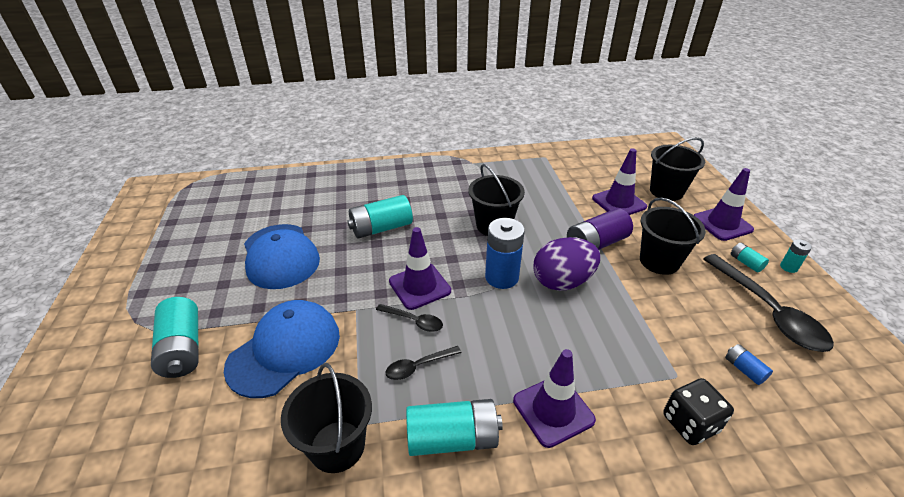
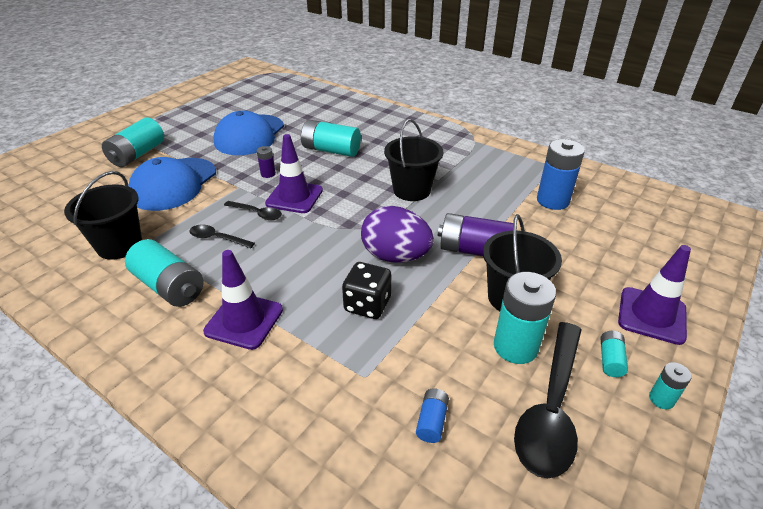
camera: 45 degrees right, 0 degrees up
blue cap [224,300,340,398] -> blue cap turned 120 degrees clockwise [128,157,216,211]
black spoon [376,304,443,332] -> black spoon turned 45 degrees counterclockwise [224,201,282,220]
blue battery [485,218,525,289] -> blue battery moved to [537,139,585,210]
purple traffic cone [592,148,647,215] -> none
black bucket [650,137,705,201] -> none
black dice [663,378,734,445] -> black dice moved to [342,262,392,319]
none -> purple battery [257,146,276,178]
none -> turquoise battery [494,272,556,364]

